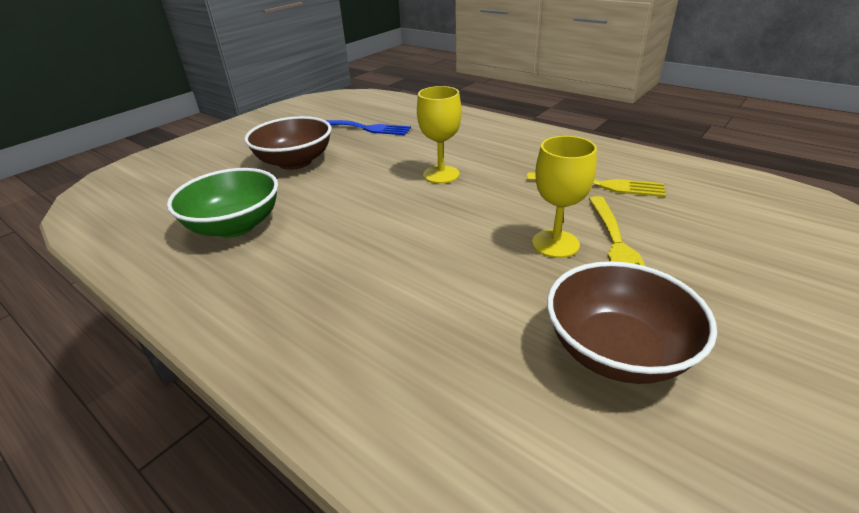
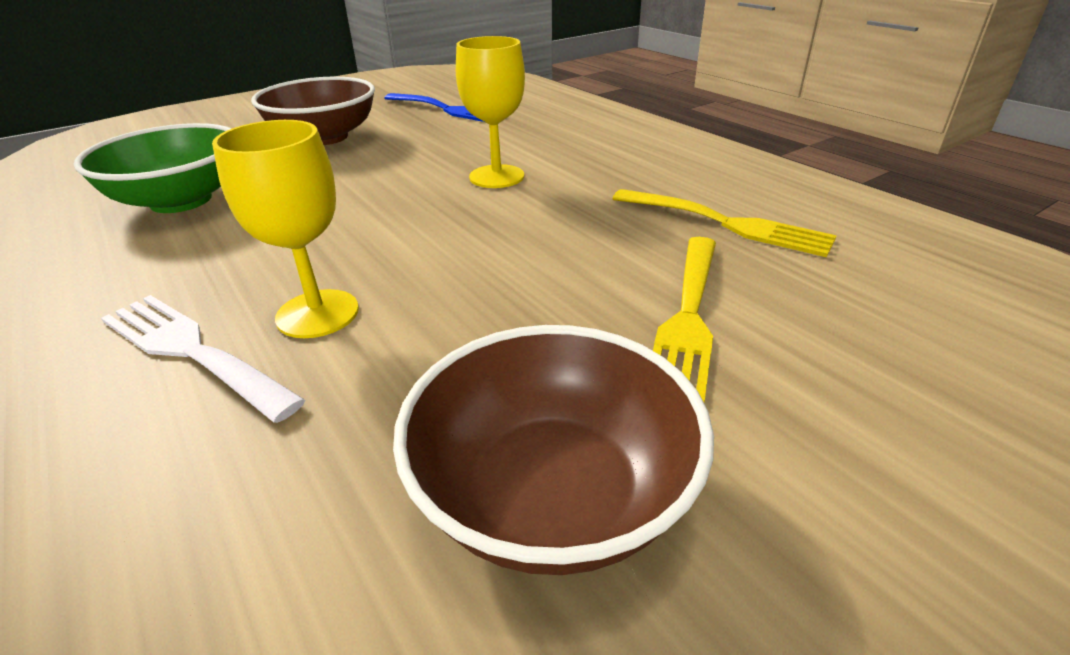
camera: 15 degrees right, 0 degrees up
yellow goblet [532,136,597,258] -> yellow goblet moved to [212,120,359,338]
none -> white fork [101,295,306,423]

